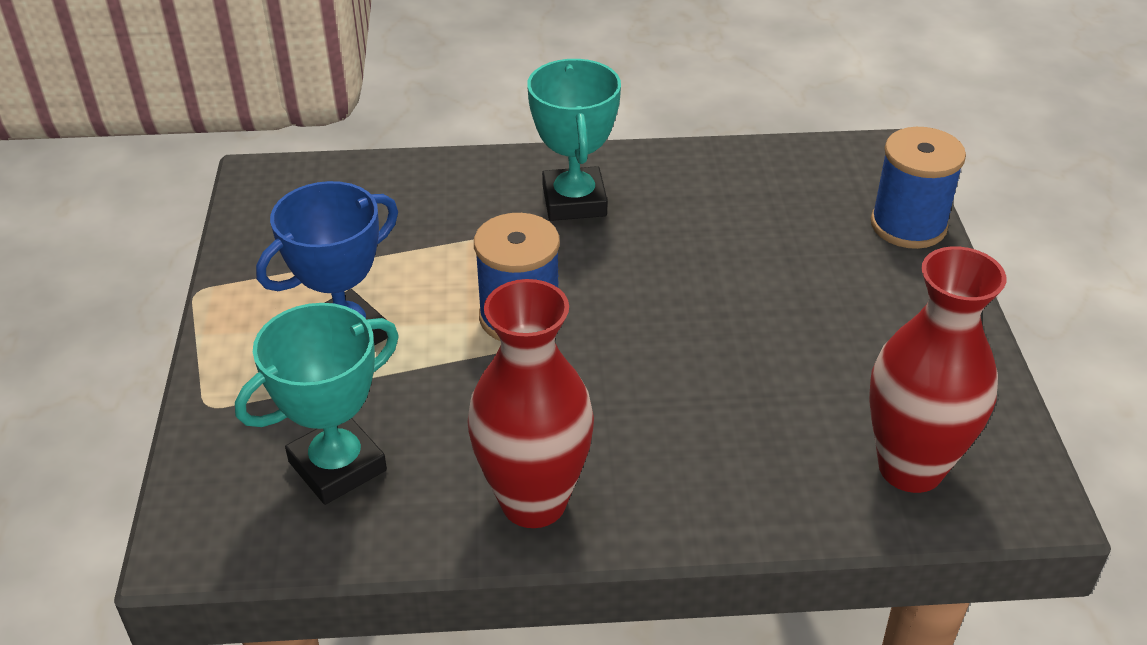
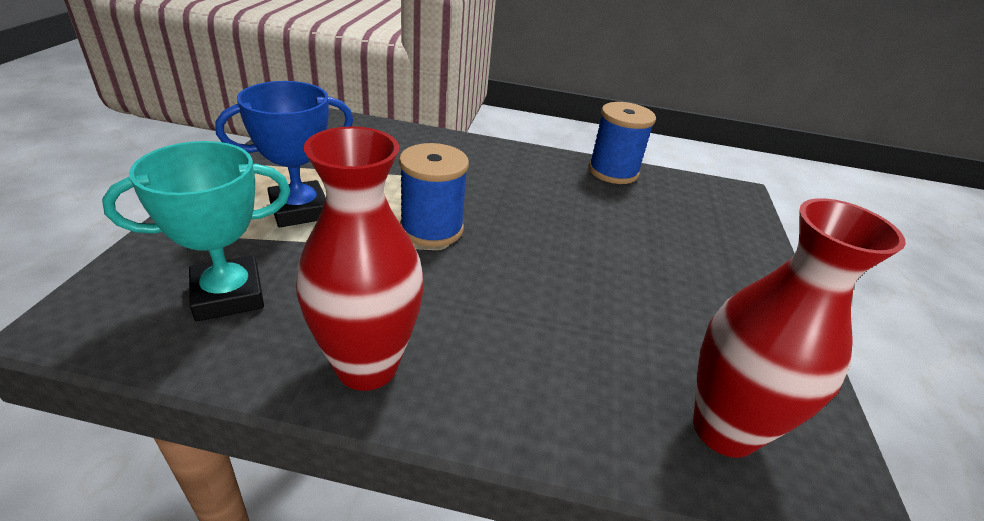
camera: 10 degrees right, 5 degrees down
turquoise trophy [527,59,621,221] -> none
blue spool [871,127,966,249] -> blue spool moved to [588,102,656,184]

